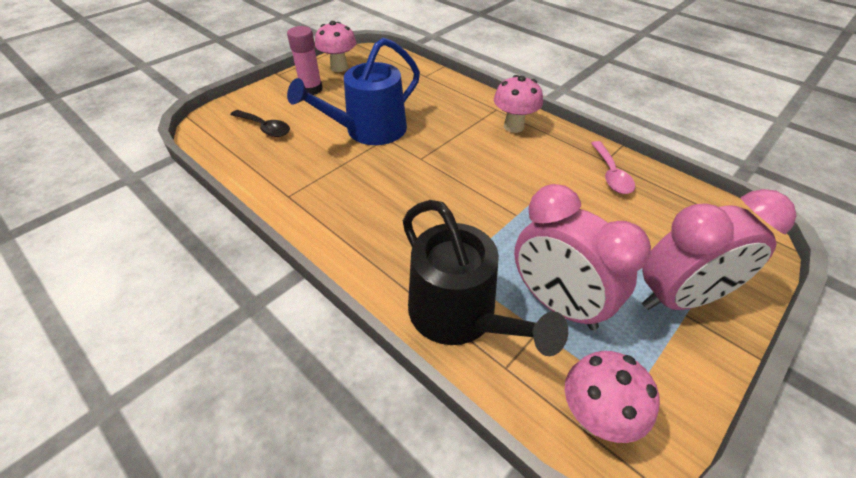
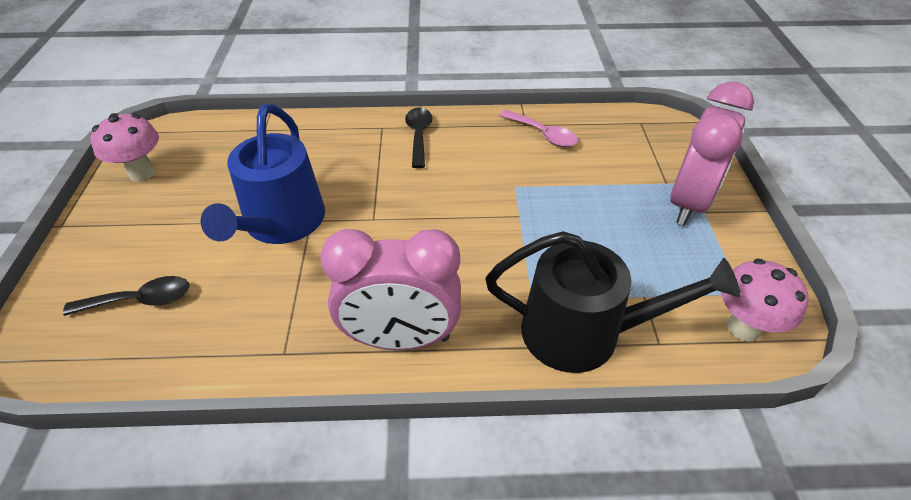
camera: 45 degrees left, 0 degrees up
pink glue stick [287,26,323,95] -> none
pink mushroom [494,75,543,133] -> black spoon [405,107,432,168]
pink clock [514,184,651,330] -> pink clock moved to [320,229,461,350]

